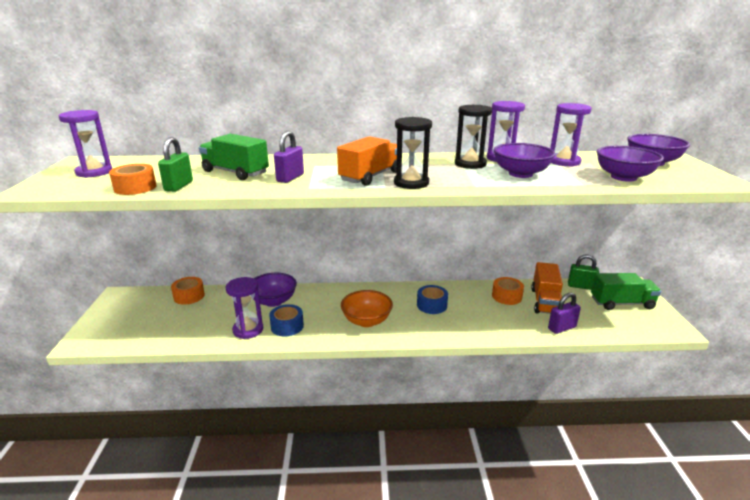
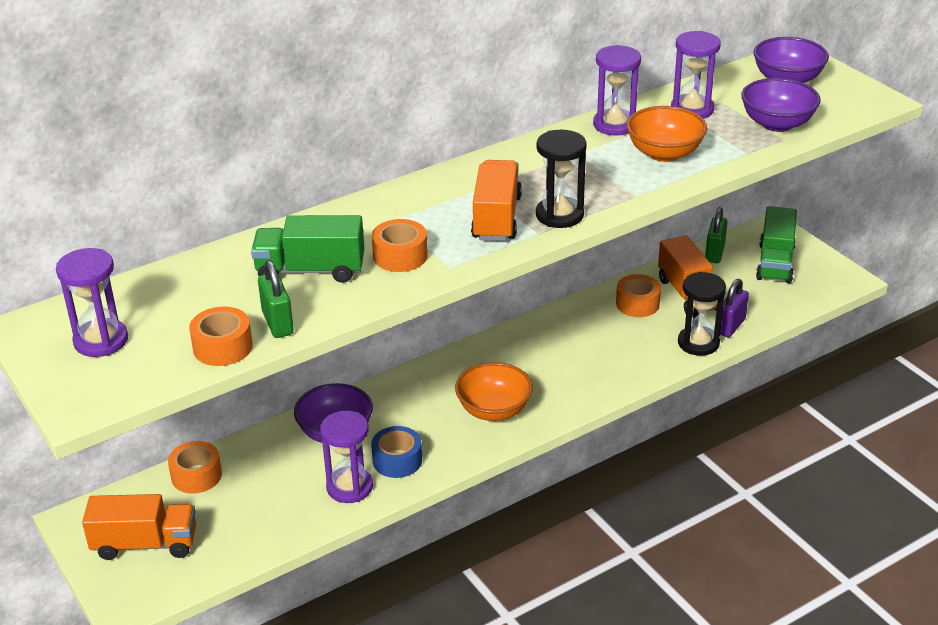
camera: 30 degrees left, 10 degrees up
purple padlock [274,131,304,183] -> orange tape [372,219,428,272]
blue tape [417,285,448,314] -> none
black hourglass [455,105,492,169] -> black hourglass moved to [678,272,726,356]
purple bowl [494,143,555,178] -> orange bowl [626,106,707,162]
green padlock [568,254,599,290] -> green padlock turned 60 degrees counterclockwise [705,207,728,263]
green truck [591,273,661,310] -> green truck turned 135 degrees clockwise [756,206,797,283]
none -> orange truck [82,494,196,560]

